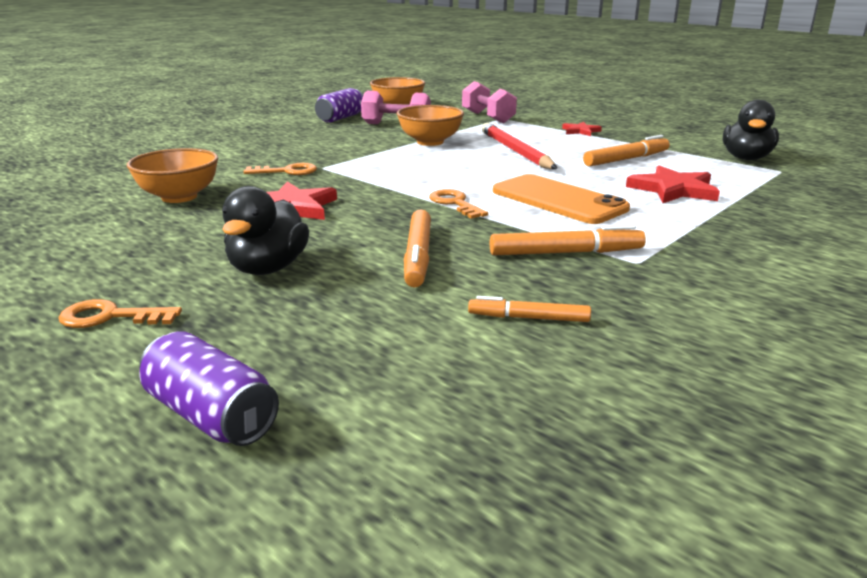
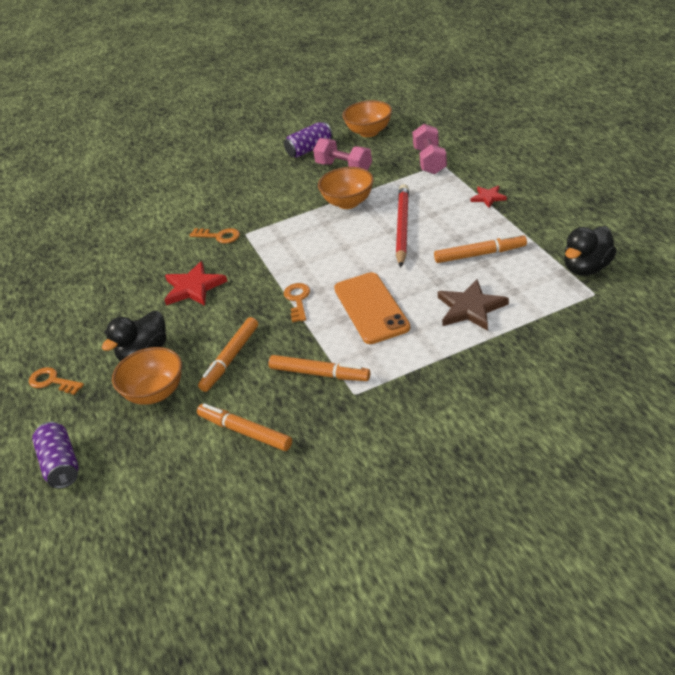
camera: 30 degrees right, 15 degrees up
orange bowl [127,148,218,203] -> orange bowl moved to [112,347,182,405]
orange marker [468,296,591,322] -> orange marker [197,403,292,451], size x1.56
red star [626,165,720,203] -> brown star [438,279,509,331]

